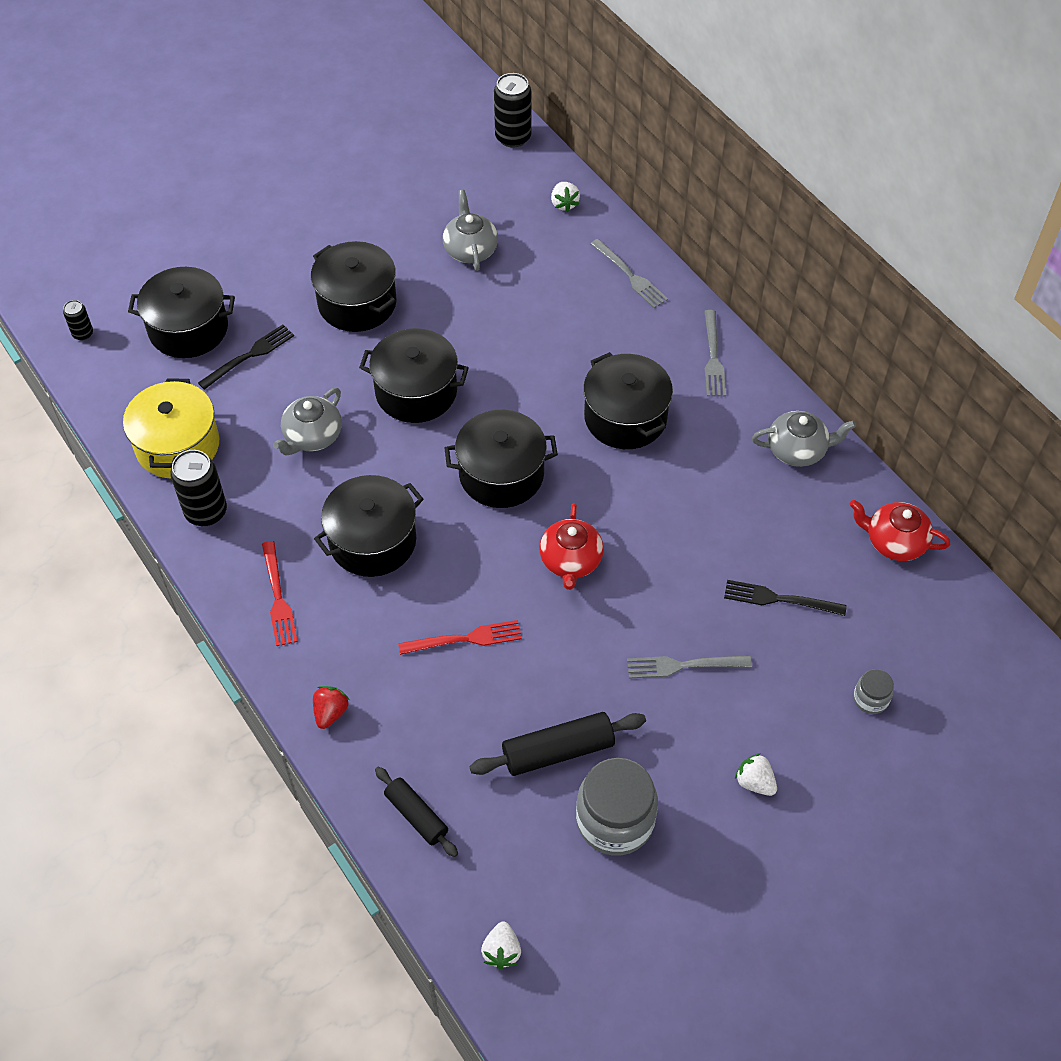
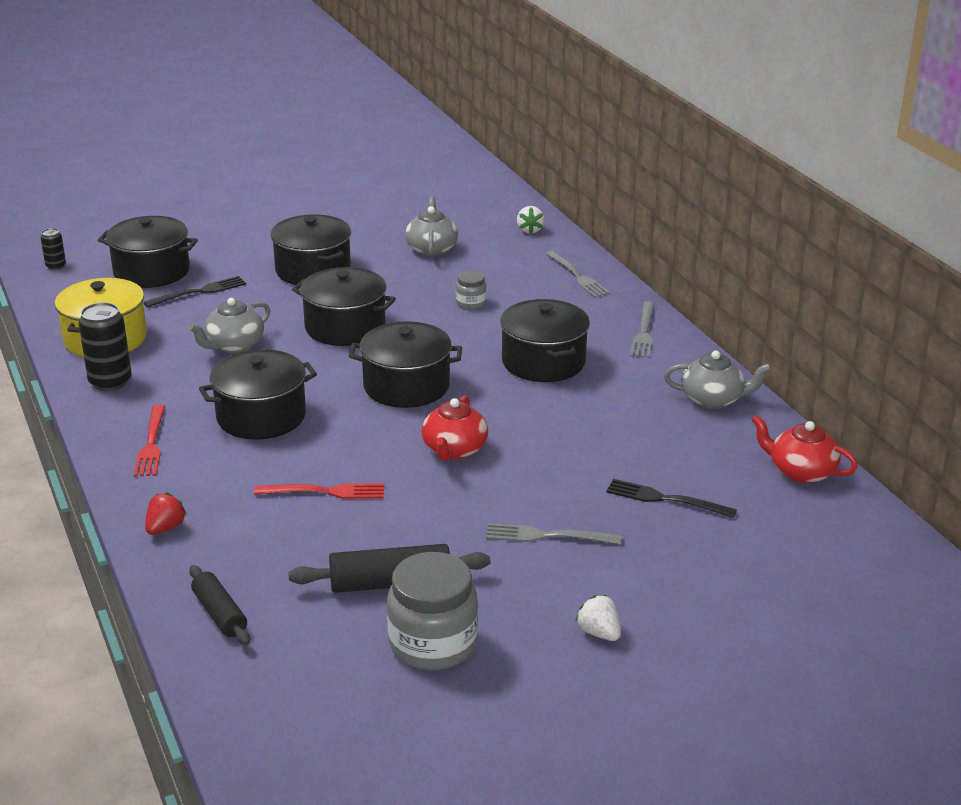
camera: 10 degrees right, 25 degrees down
white strawberry [481,921,521,969] -> none
black can [494,73,531,148] -> none
grey jar [853,669,894,714] -> grey jar moved to [456,271,487,309]

